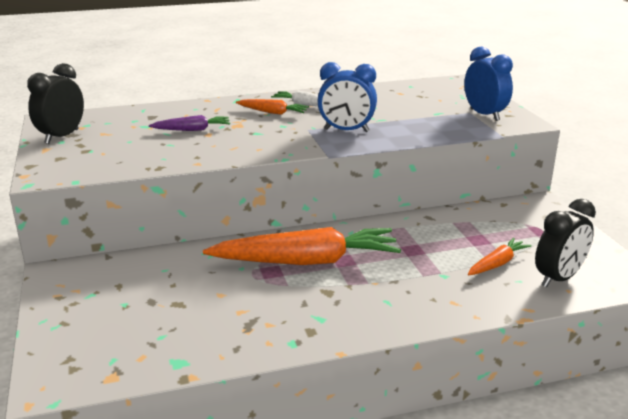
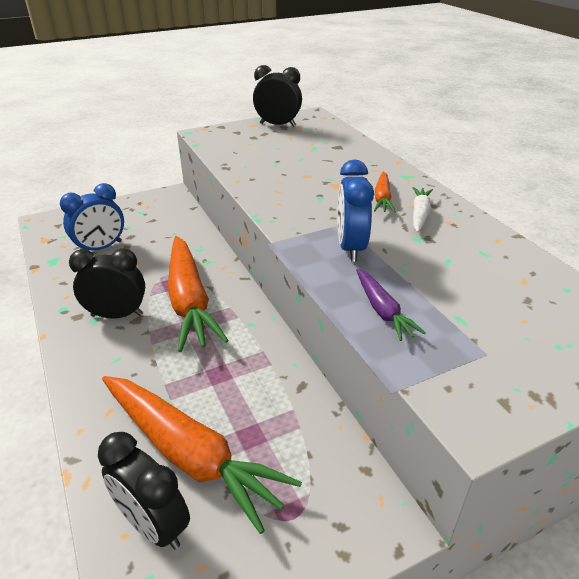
camera: 80 degrees right, 10 degrees up
purple carrot [149,115,230,131] -> purple carrot moved to [356,268,426,341]
blue clock [464,47,513,121] -> blue clock moved to [60,183,124,250]
orange carrot [468,238,532,276] -> orange carrot [102,376,302,534], size x2.11
none -> black clock [69,248,145,319]

